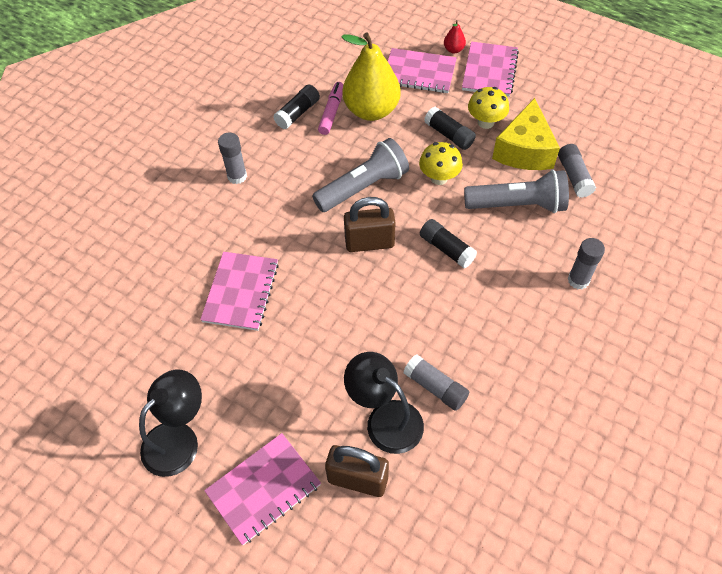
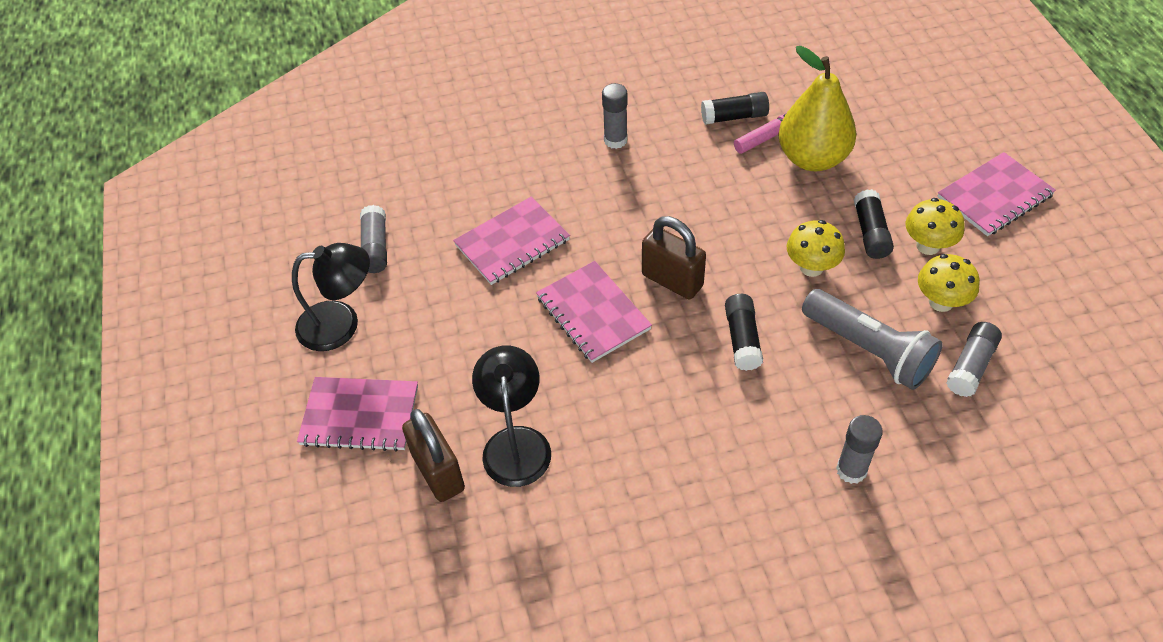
camera: 45 degrees right, 5 degrees down
grey flashlight [312,138,409,212] -> none
pink notebook [388,48,457,93] -> pink notebook moved to [536,261,652,363]
grey glue stick [403,354,469,411] -> grey glue stick moved to [360,205,387,273]
red pear [444,20,466,54] -> none
yellow cheese [492,98,560,170] -> yellow mushroom [918,254,980,312]

